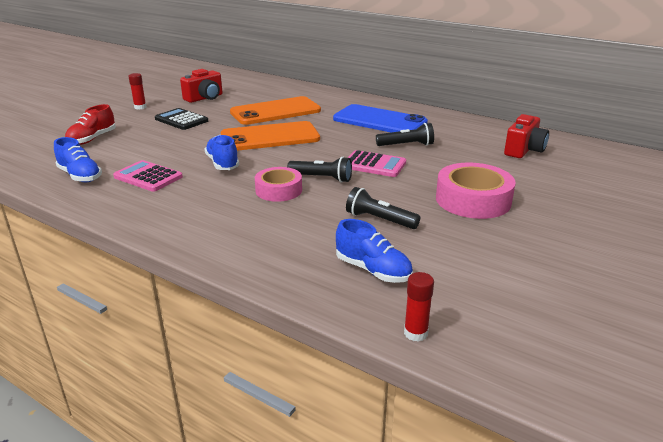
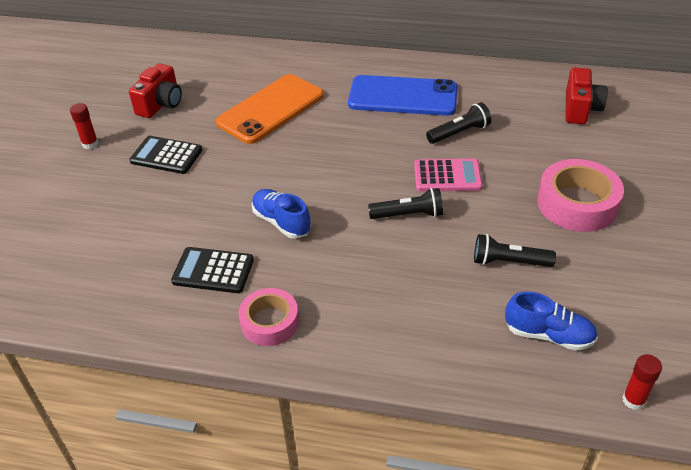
camera: 20 degrees left, 15 degrees up
blue shoe [54,137,102,182] -> none
red shoe [65,104,116,145] -> none
pink calculator [113,160,183,192] -> black calculator [171,247,254,293]
orange phone [221,121,320,151] -> none
pink tape [255,167,302,202] -> pink tape moved to [239,288,299,346]

